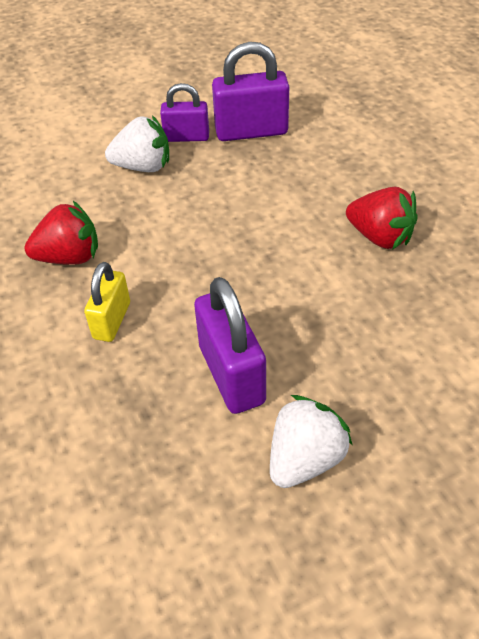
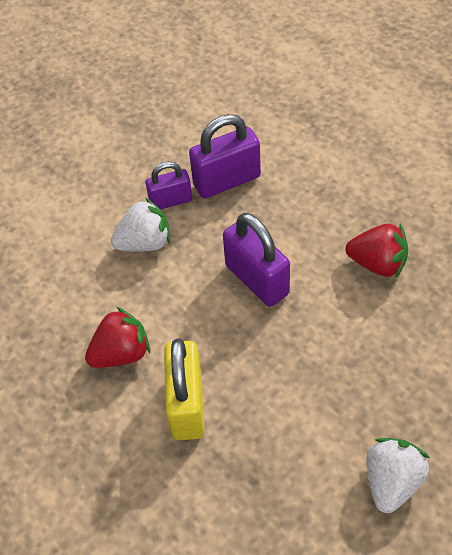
camera: 15 degrees left, 5 degrees up
yellow padlock [84,262,130,342] -> yellow padlock [164,338,204,440], size x1.59
purple padlock [194,277,266,414] -> purple padlock moved to [223,213,290,307]

